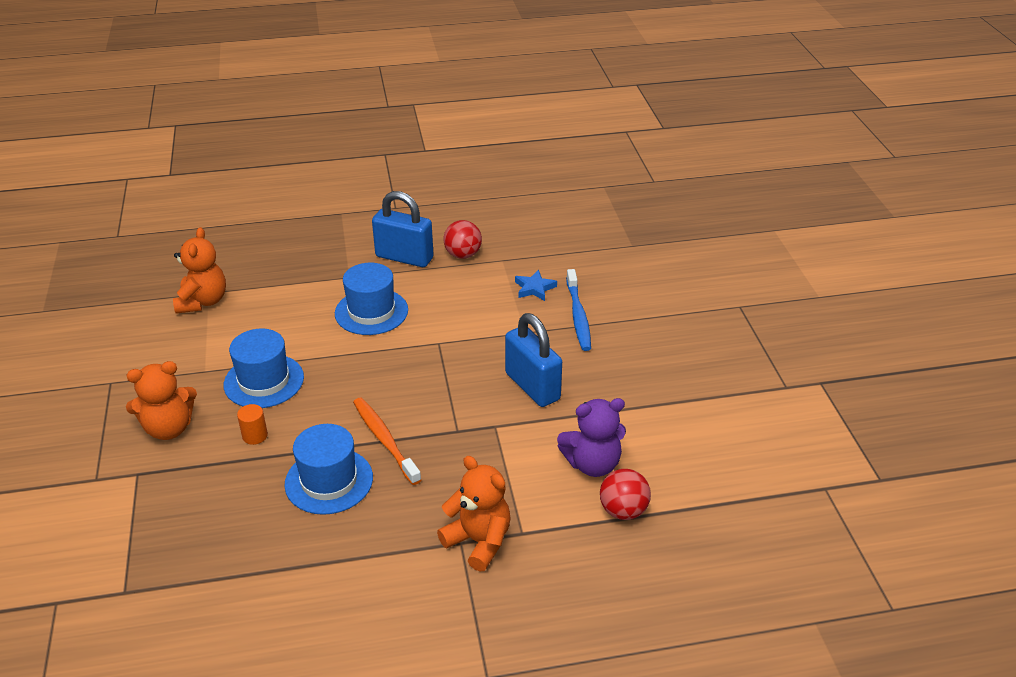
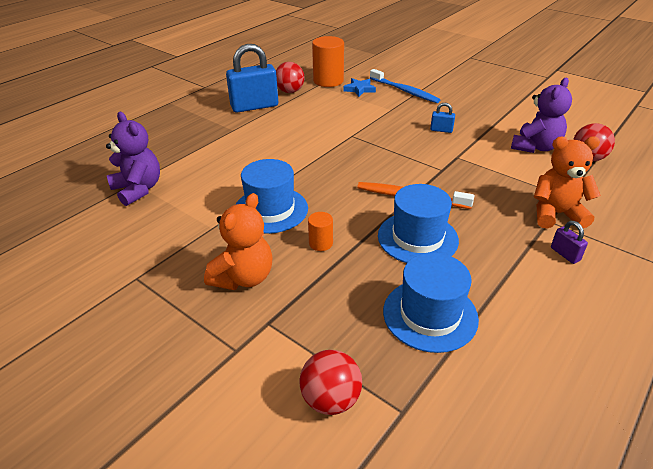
camera: 40 degrees left, 0 degrees up
orange teddy bear [173,227,226,314] -> purple teddy bear [106,112,160,206]
blue hat [335,263,408,335] -> blue hat moved to [383,253,479,353]
blue padlock [505,313,562,407] -> blue padlock [430,103,455,133], size x0.44
none -> red ball [299,350,362,415]
none -> orange cylinder [312,36,344,87]
none -> purple padlock [551,221,588,264]

